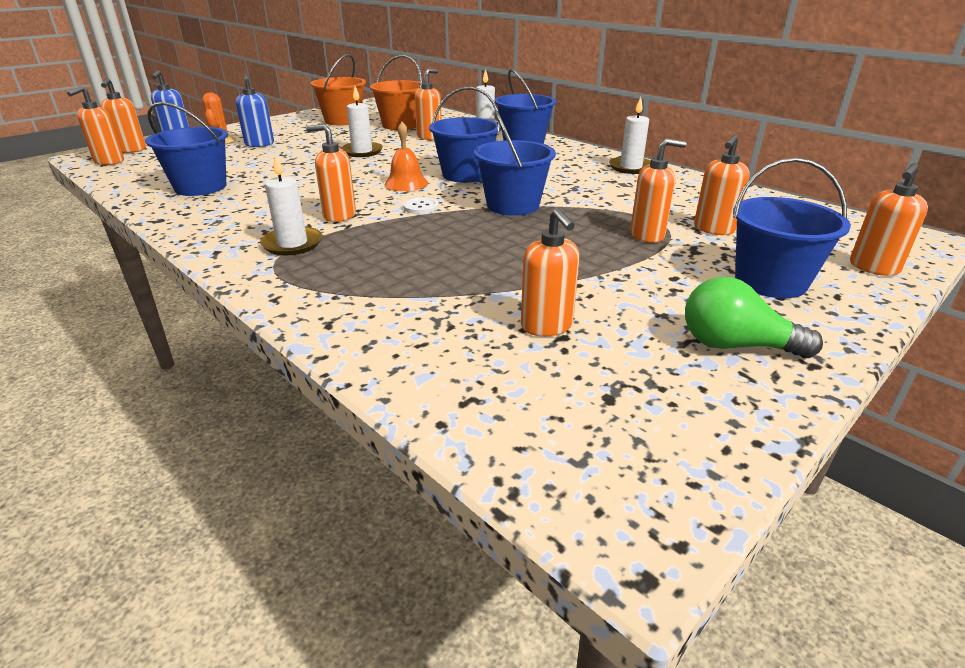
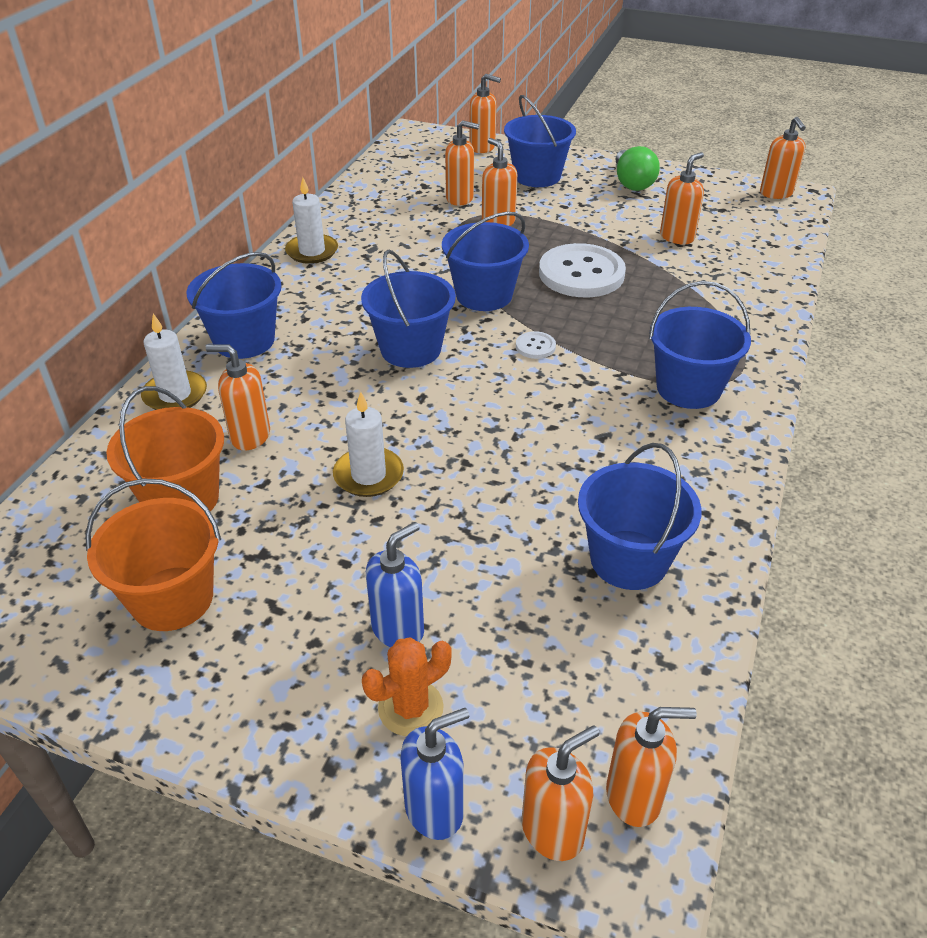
camera: 115 degrees left, 10 degrees up
white candle [260,153,322,255] -> blue bucket [649,281,751,409]
orange soap dispenser [306,124,356,222] -> orange soap dispenser moved to [760,117,806,199]
orange bell [385,122,428,191] -> none
none -> white button [539,243,626,297]

